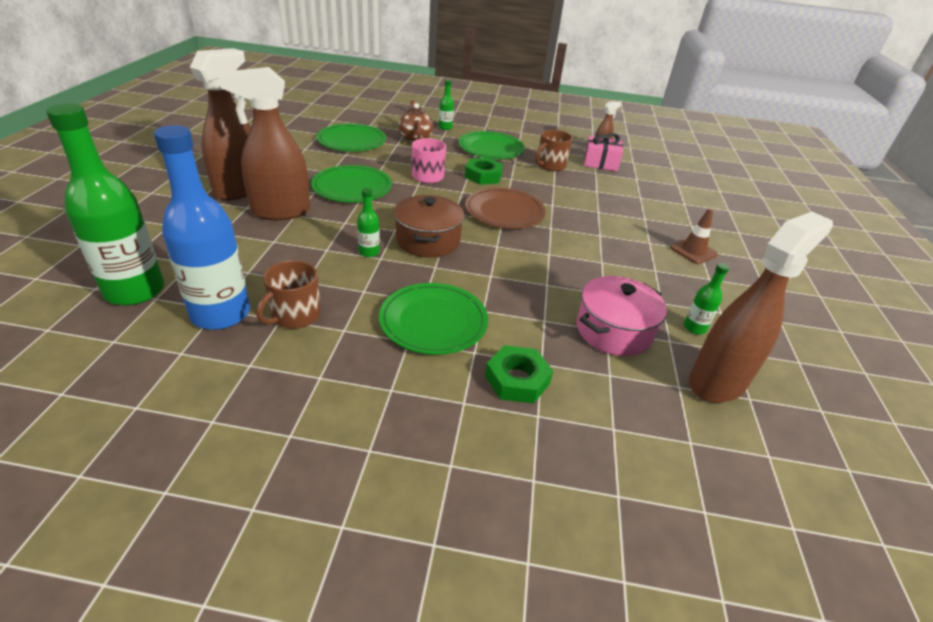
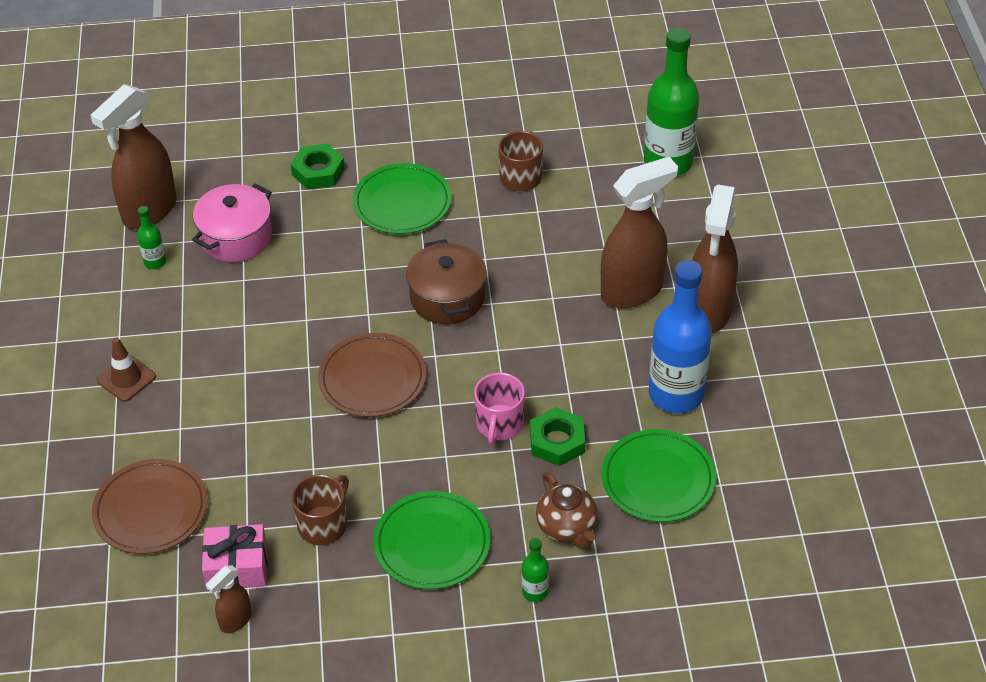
camera: 170 degrees right, 10 degrees up
blue bottle [154,125,250,330] -> blue bottle moved to [649,260,712,413]
green plate [311,165,392,202] -> none
green bottle [357,188,380,257] -> none
green nut [465,158,503,185] -> green nut moved to [530,407,585,466]
none -> brown plate [92,459,208,554]

